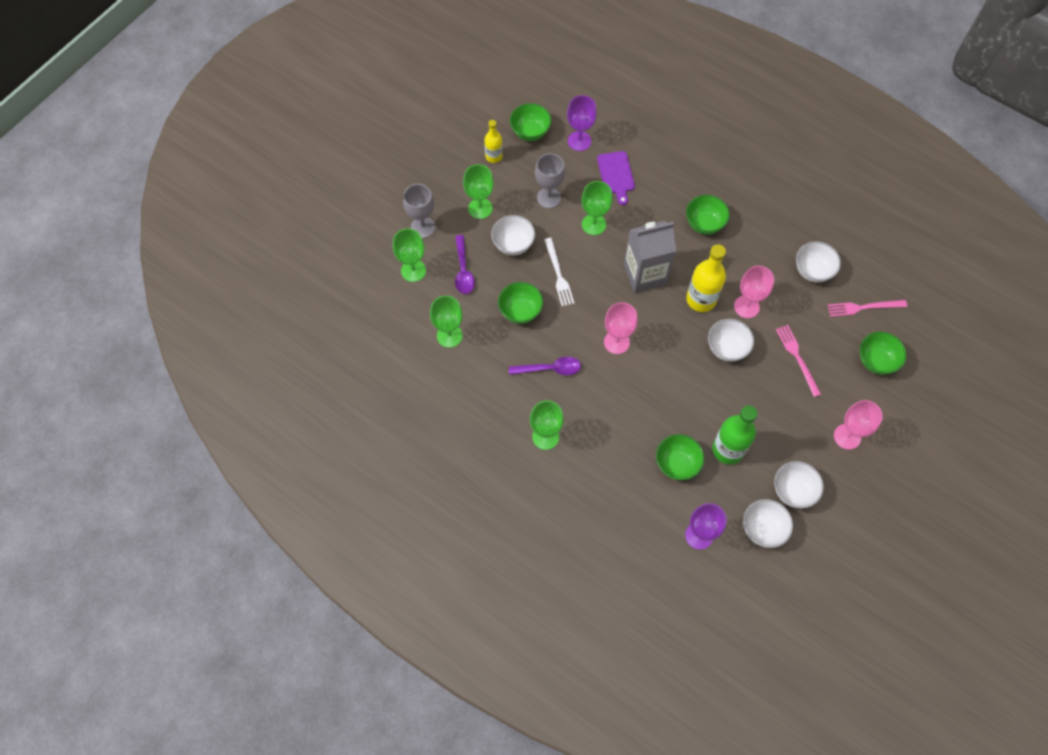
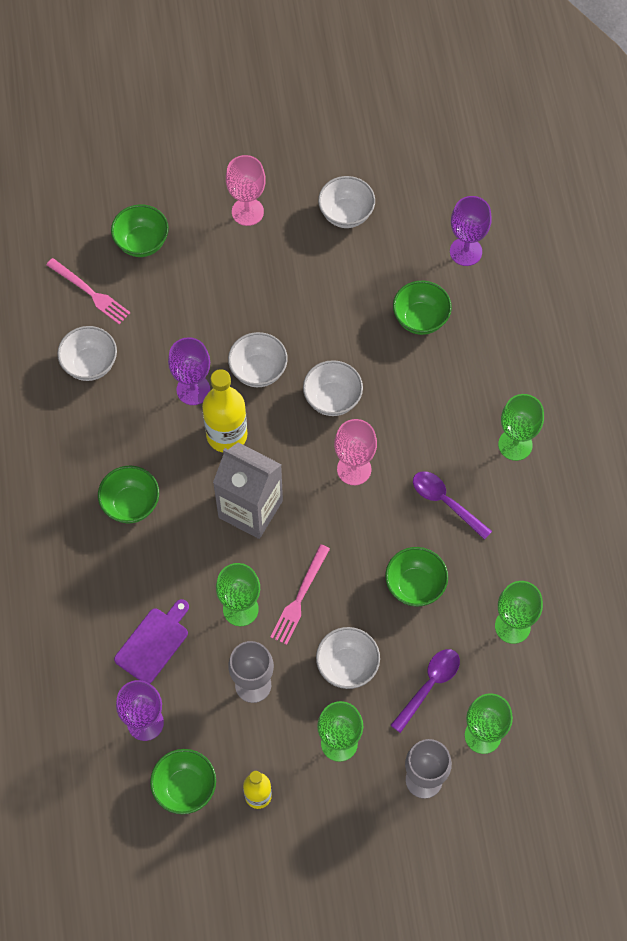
camera: 135 degrees left, 0 degrees up
white fork [544,238,574,306] -> none
green bottle [712,406,757,464] -> none
pink goblet [734,266,774,318] -> purple goblet [168,337,210,405]
white bowl [743,499,793,548] -> white bowl moved to [303,360,363,416]
pink fork [776,325,821,397] -> pink fork moved to [270,544,330,645]

